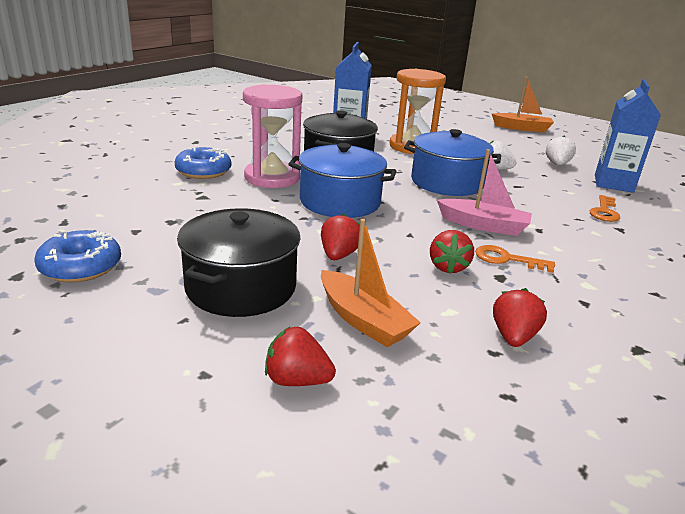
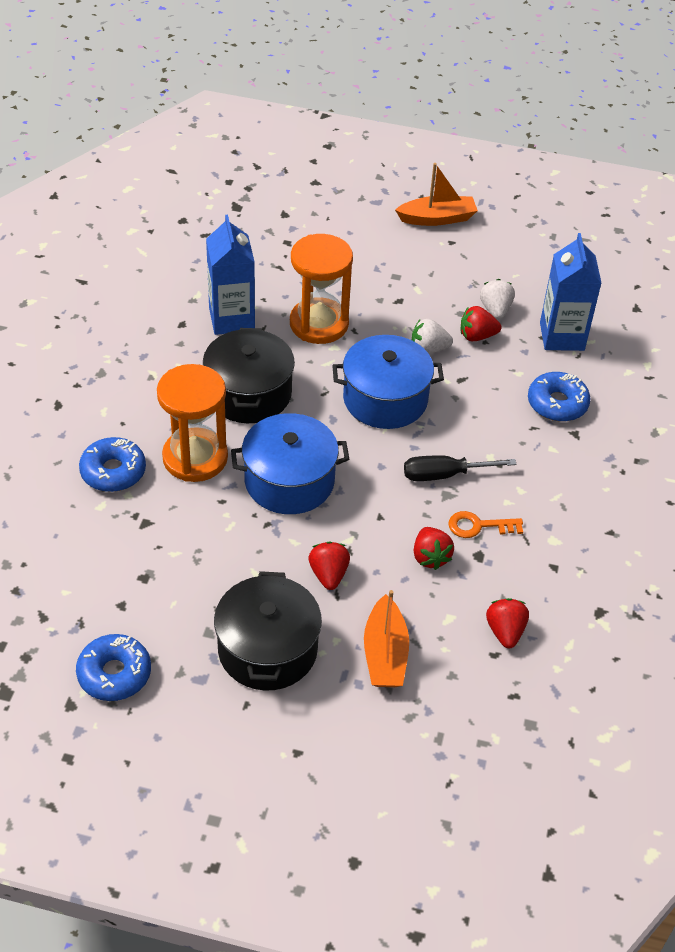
camera: 20 degrees left, 20 degrees up
pink hourglass [243,84,302,188] -> orange hourglass [157,364,228,482]
red strawberry [265,326,336,386] -> red strawberry moved to [461,306,501,341]
orange boat [321,219,421,347] -> orange boat turned 60 degrees clockwise [364,590,409,687]
pink boat [437,149,532,236] -> black screwdriver [404,455,517,481]
orange key [590,195,620,222] -> blue donut [528,372,590,422]

